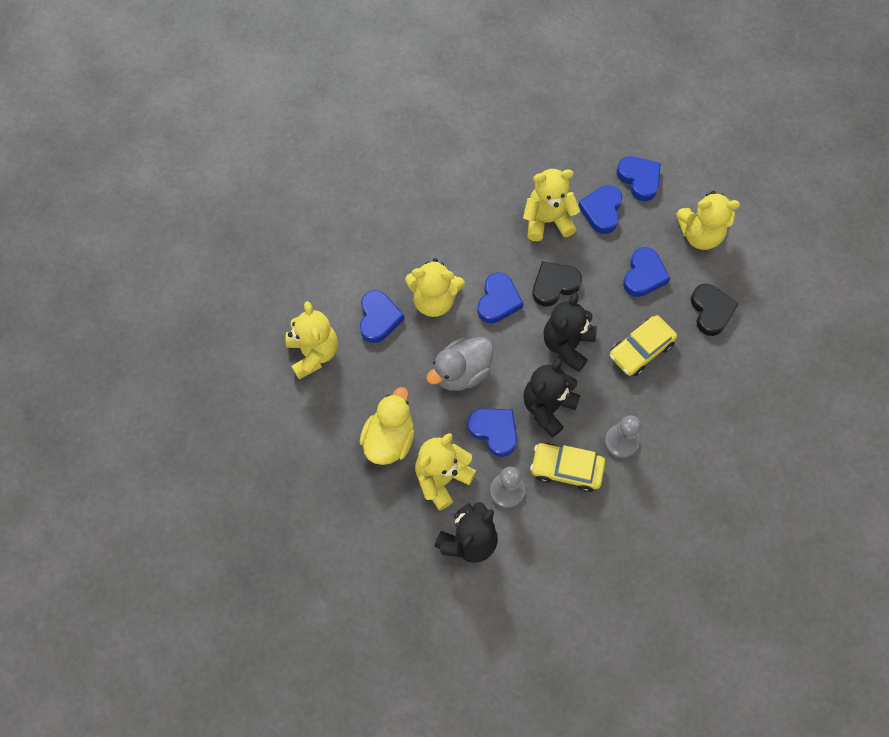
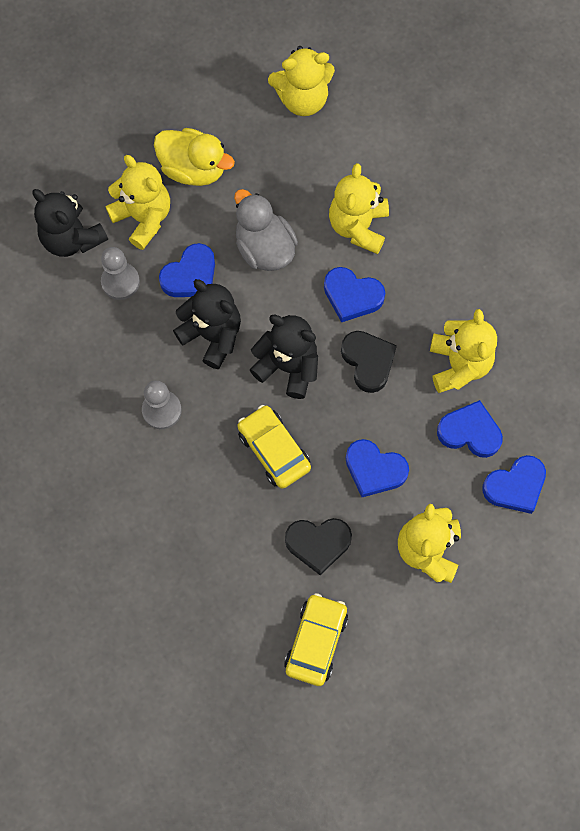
camera: 95 degrees right, 5 degrees up
blue heart [360,290,404,343] -> none
yellow car [530,443,605,492] -> yellow car moved to [284,593,348,686]

